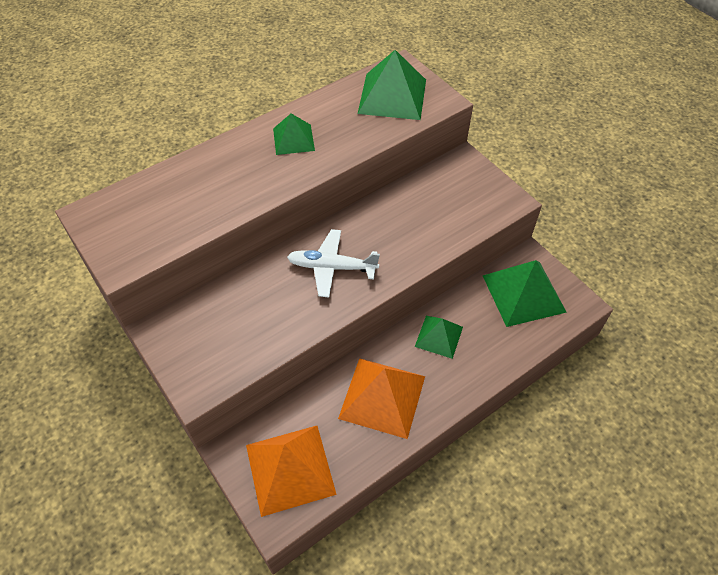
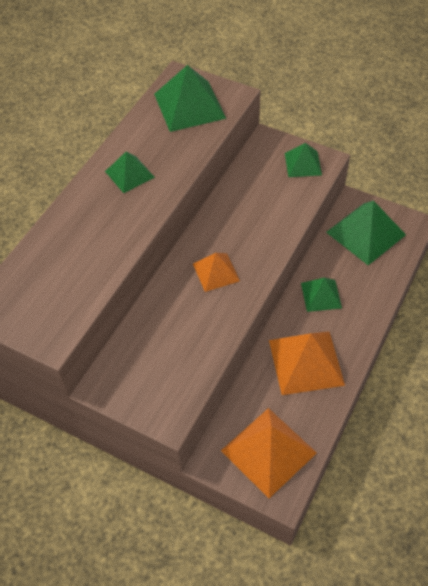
camera: 25 degrees left, 0 degrees up
white plane [287,229,380,297] -> orange pyramid [193,253,240,292]
none -> green pyramid [285,143,322,177]

